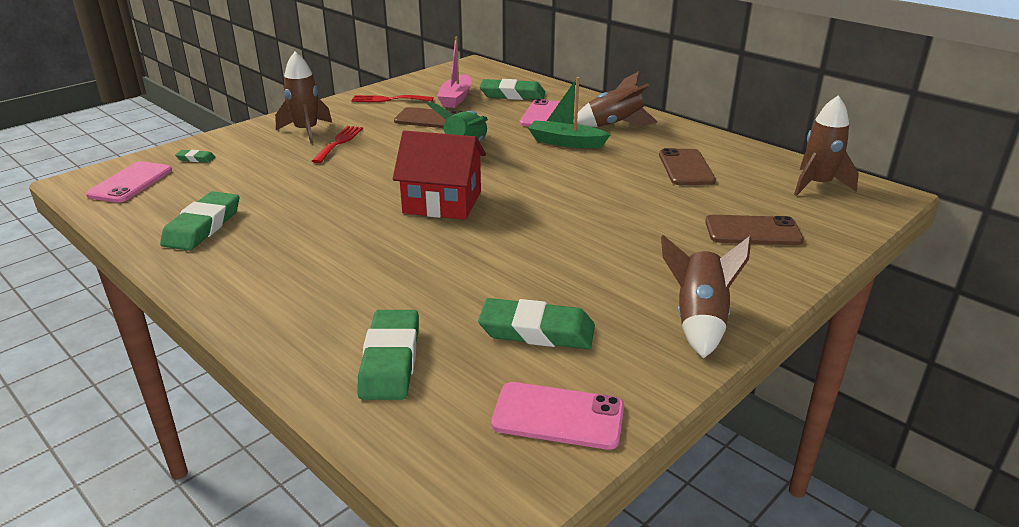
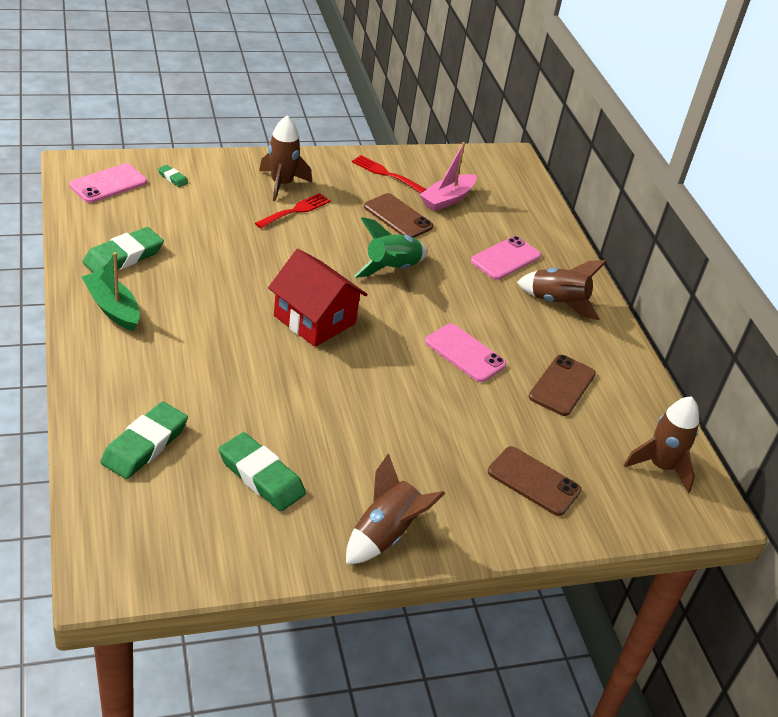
camera: 25 degrees right, 10 degrees up
green eraser [480,79,545,100] -> none
pink phone [491,382,624,450] -> pink phone moved to [425,323,506,382]
green boat [528,77,611,148] -> green boat moved to [82,252,140,331]

